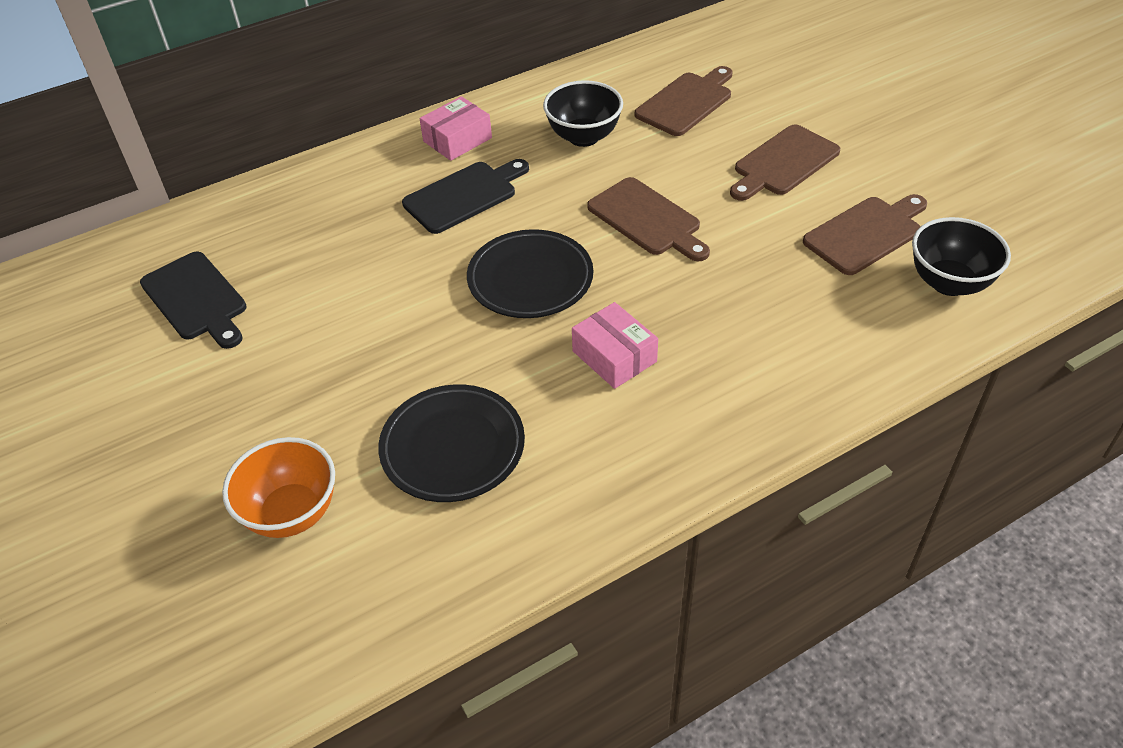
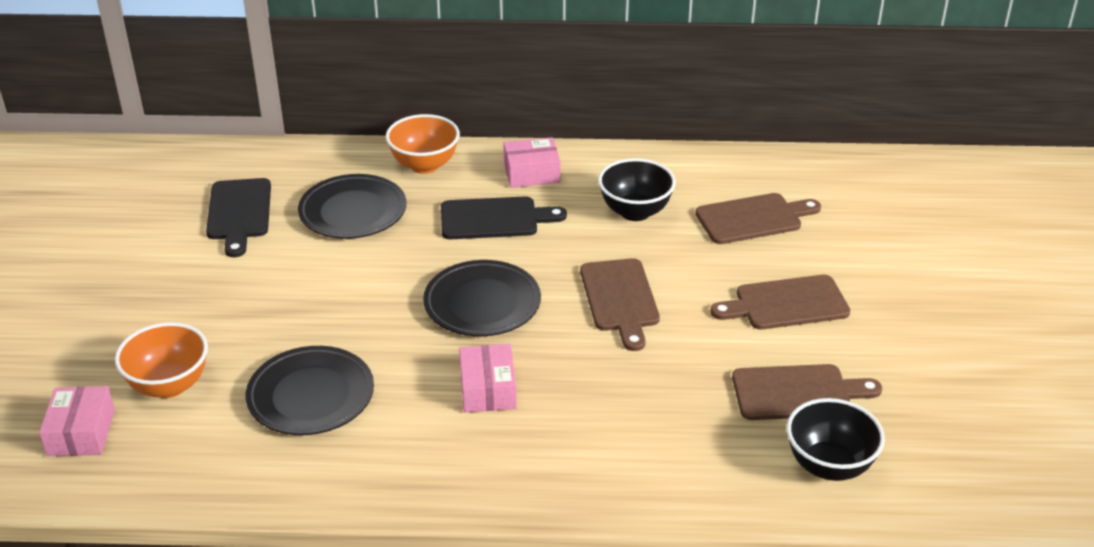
camera: 30 degrees right, 10 degrees down
none -> pink box [39,386,115,456]
none -> black plate [298,174,406,239]
none -> orange bowl [386,114,460,174]

